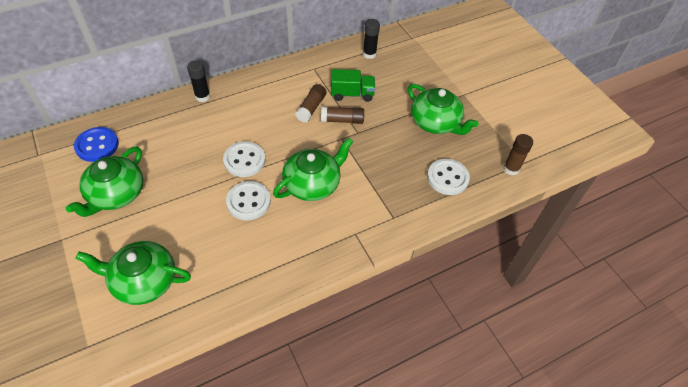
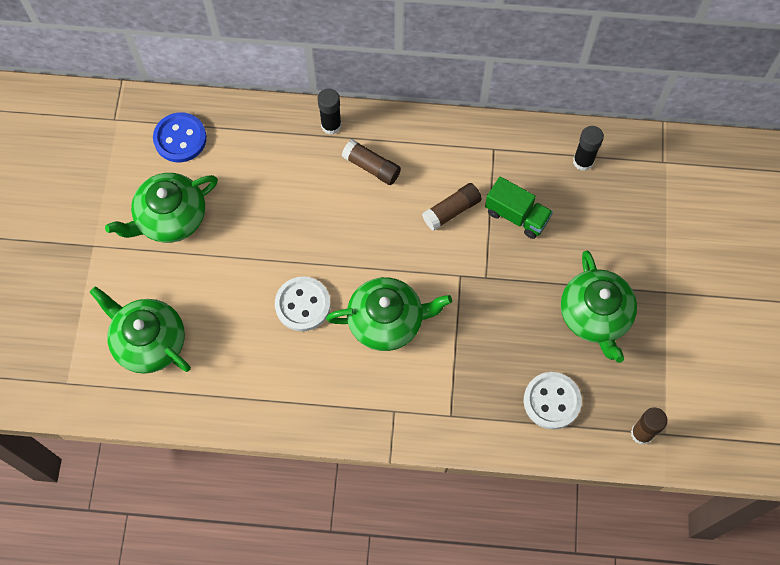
camera: 35 degrees right, 15 degrees up
white button [223,141,266,177] -> none
brown glue stick [321,107,364,124] -> brown glue stick moved to [342,139,401,185]

